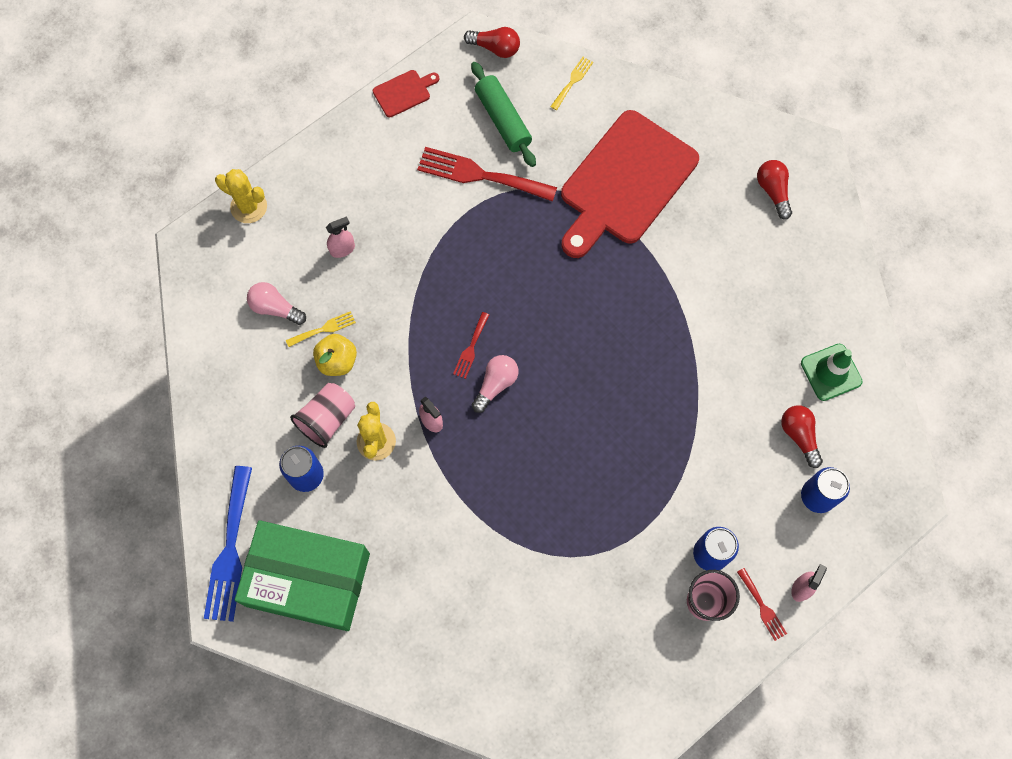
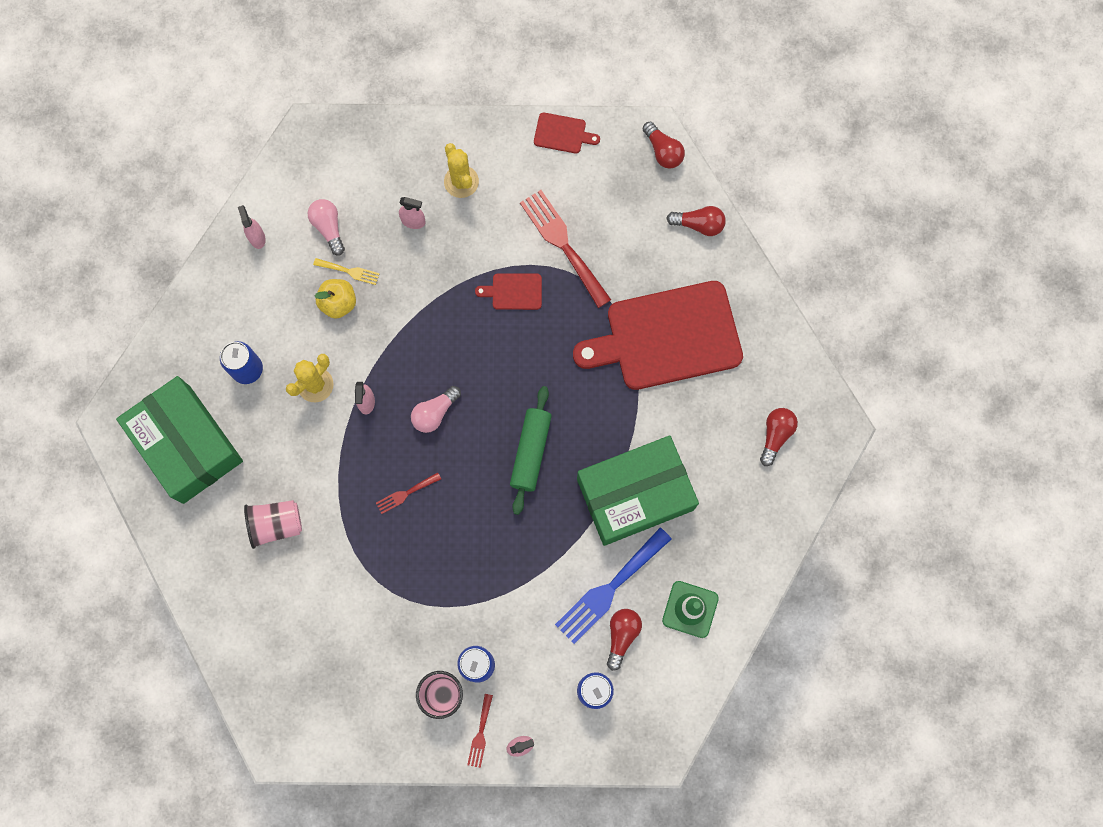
camera: 40 degrees right, 5 degrees up
blue fork [204,466,252,622] -> blue fork moved to [555,528,671,644]
yellow cactus [215,169,267,223] -> yellow cactus moved to [444,143,479,198]
pink cup [290,383,355,448] -> pink cup moved to [244,500,302,549]
red fork [453,312,489,379] -> red fork moved to [376,472,441,514]
green rolling pin [471,62,536,167] -> green rolling pin moved to [510,386,552,515]
pink light bulb [472,355,518,413] -> pink light bulb turned 150 degrees clockwise [411,386,461,433]
yellow fork [550,57,593,110] -> red light bulb [667,206,726,236]
none -> pink spray bottle [238,205,266,249]
none -> red cutting board [475,273,542,310]
none -> green box [577,436,699,546]

